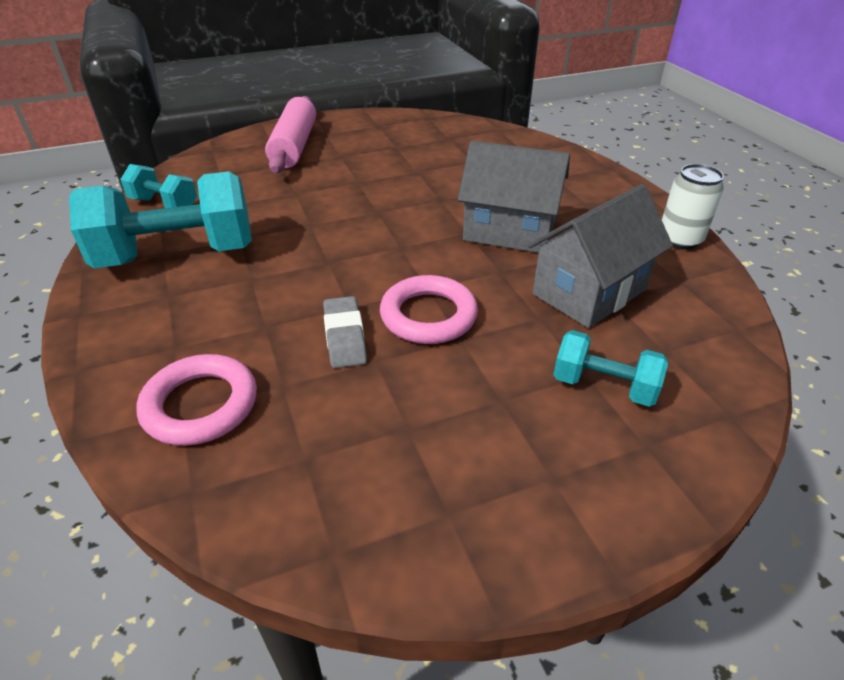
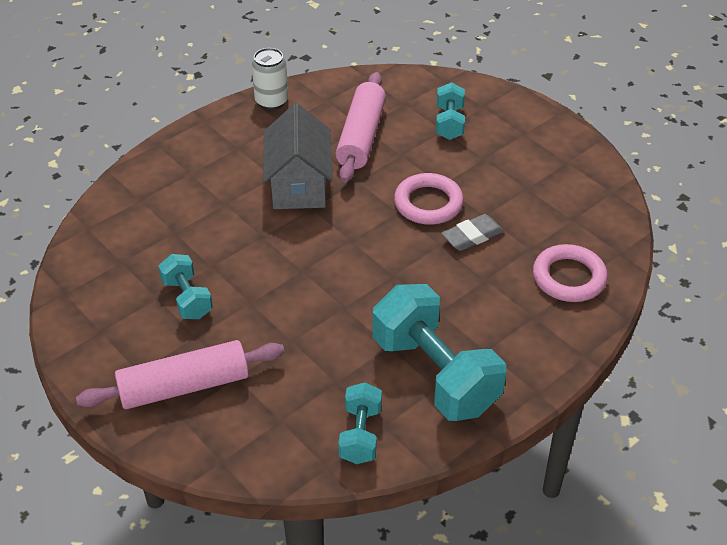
camera: 110 degrees left, 5 degrees up
grey house [528,184,673,328] -> pink rolling pin [336,72,386,183]
none -> turquoise dumbbell [158,254,213,319]

